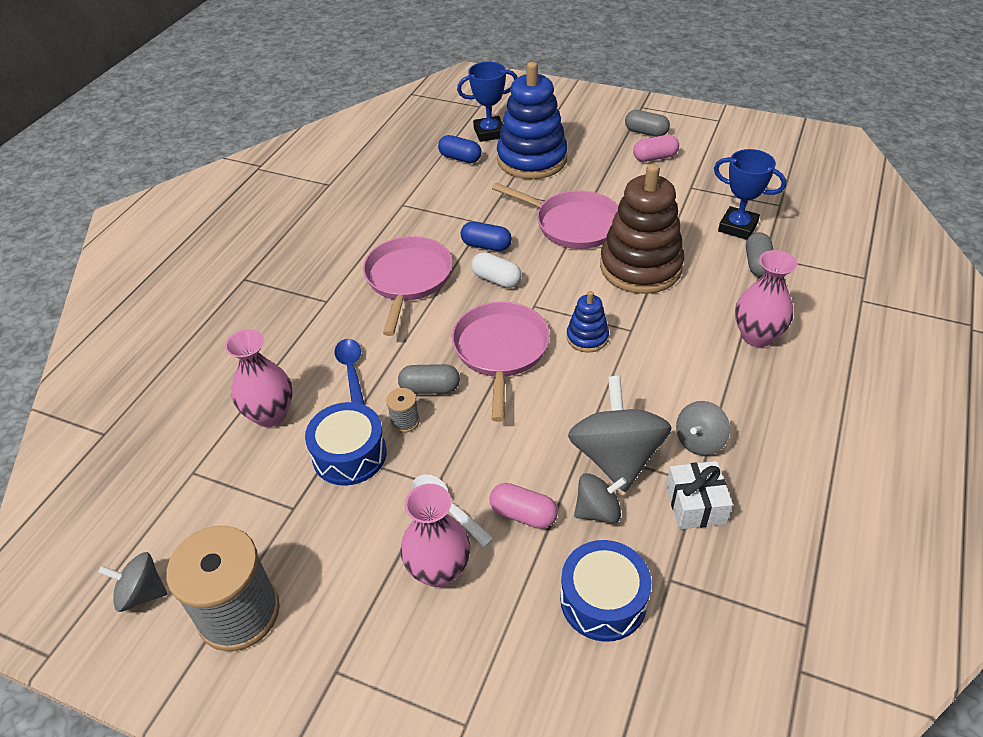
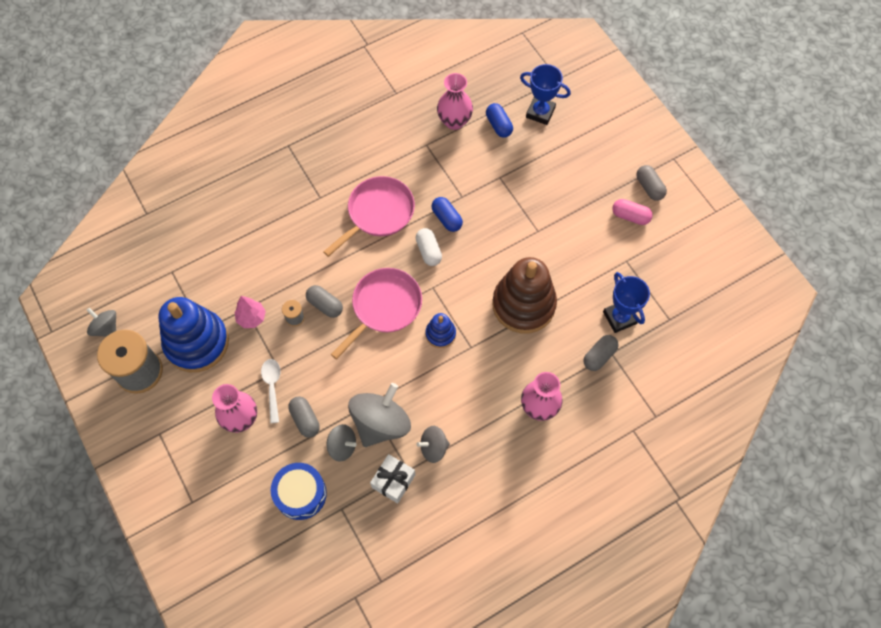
camera: 35 degrees right, 20 degrees up
pink vase [225,329,293,427] -> pink vase moved to [437,73,473,130]
blue drum [305,402,387,486] -> pink tree [234,296,266,328]
blue spoon [335,339,365,405] -> none
pink capsule [490,483,558,529] -> grey capsule [288,396,320,438]
pink pan [492,183,618,249] -> none
blue stacking toy [497,62,568,179] -> blue stacking toy moved to [158,297,229,372]

